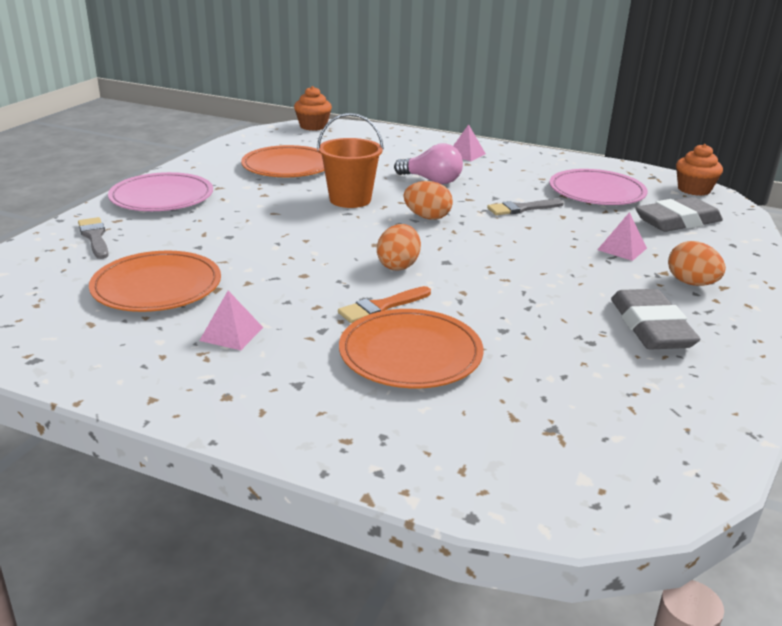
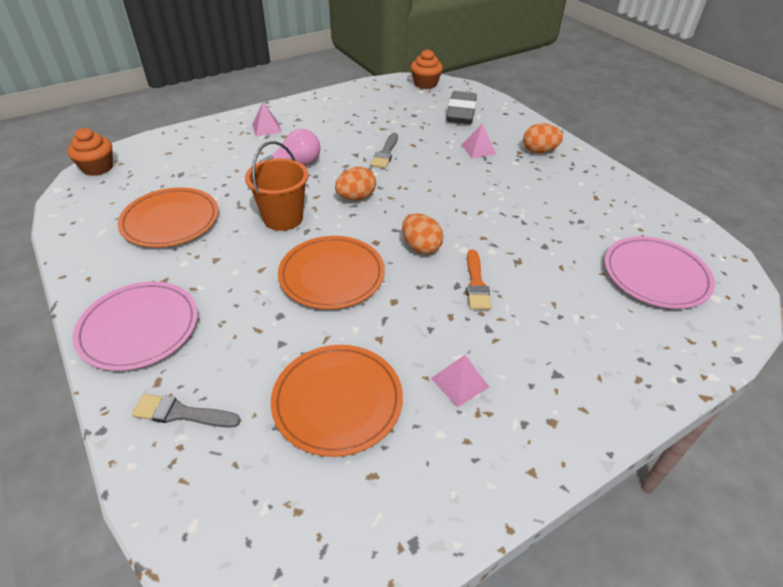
camera: 55 degrees left, 15 degrees up
orange plate [339,309,483,388] -> orange plate moved to [278,236,385,309]
pink plate [549,169,648,205] -> pink plate moved to [604,236,715,309]
grey eraser [611,289,700,349] -> none

